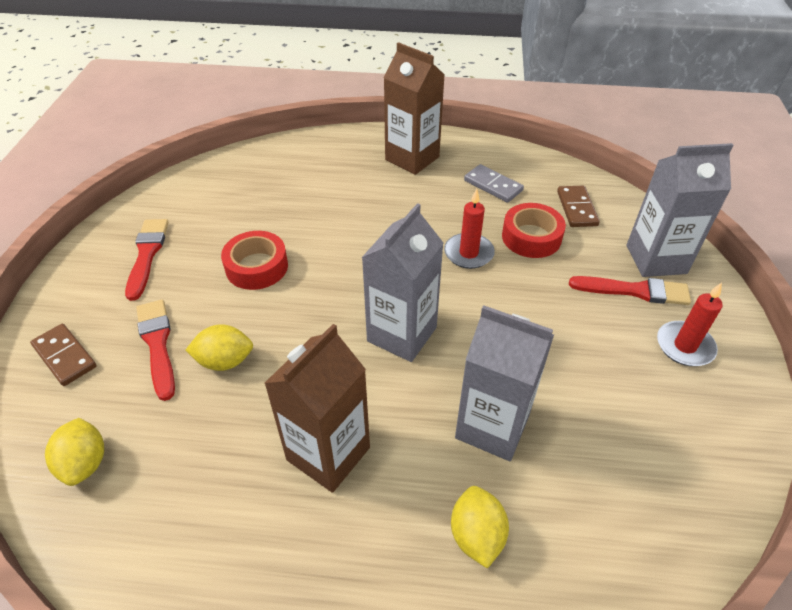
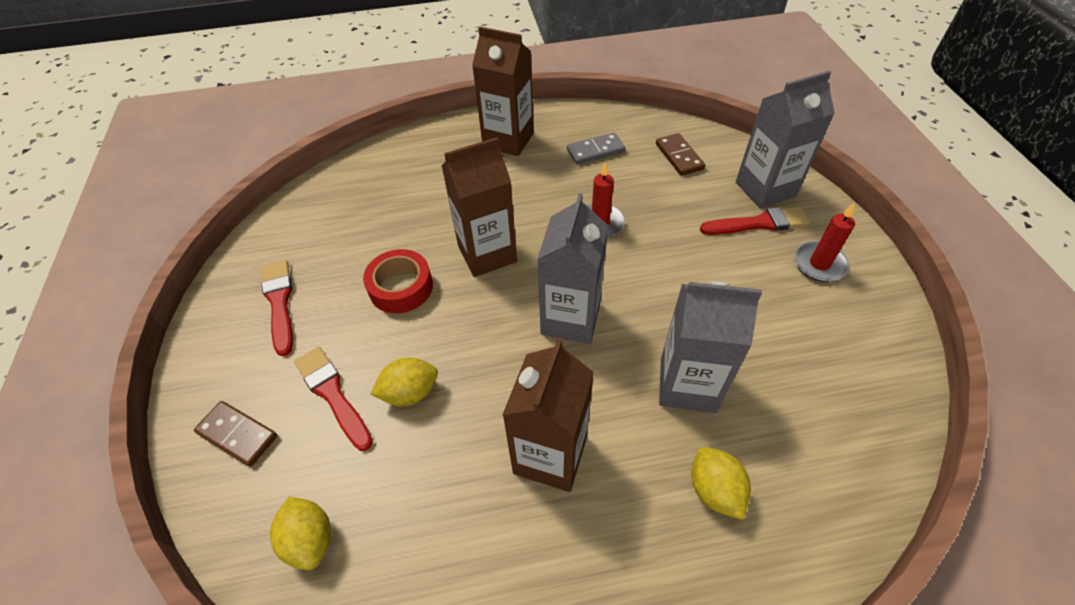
camera: 15 degrees left, 5 degrees up
grey domino [464,164,524,203] -> grey domino turned 45 degrees counterclockwise [567,133,625,165]
red tape [502,203,566,258] -> none
none -> brown carton [441,137,517,277]

